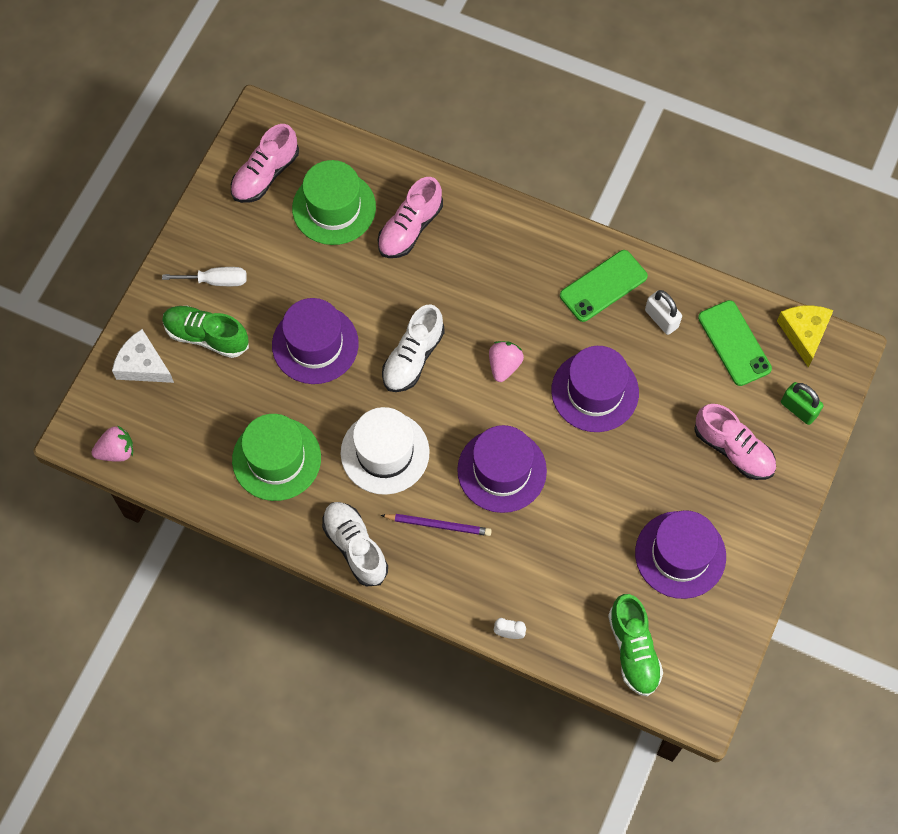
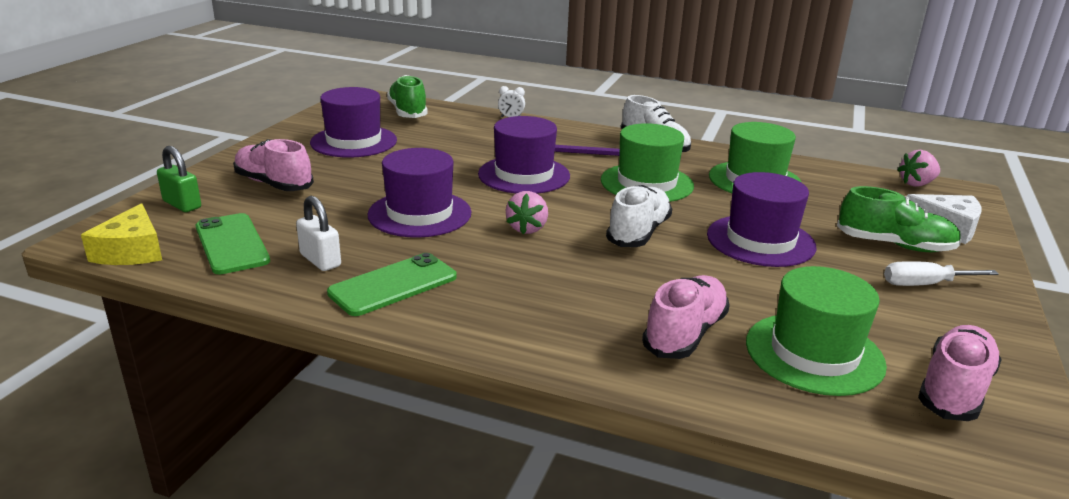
camera: 175 degrees right, 40 degrees down
white hat [341,407,430,495] -> green hat [601,123,694,202]

